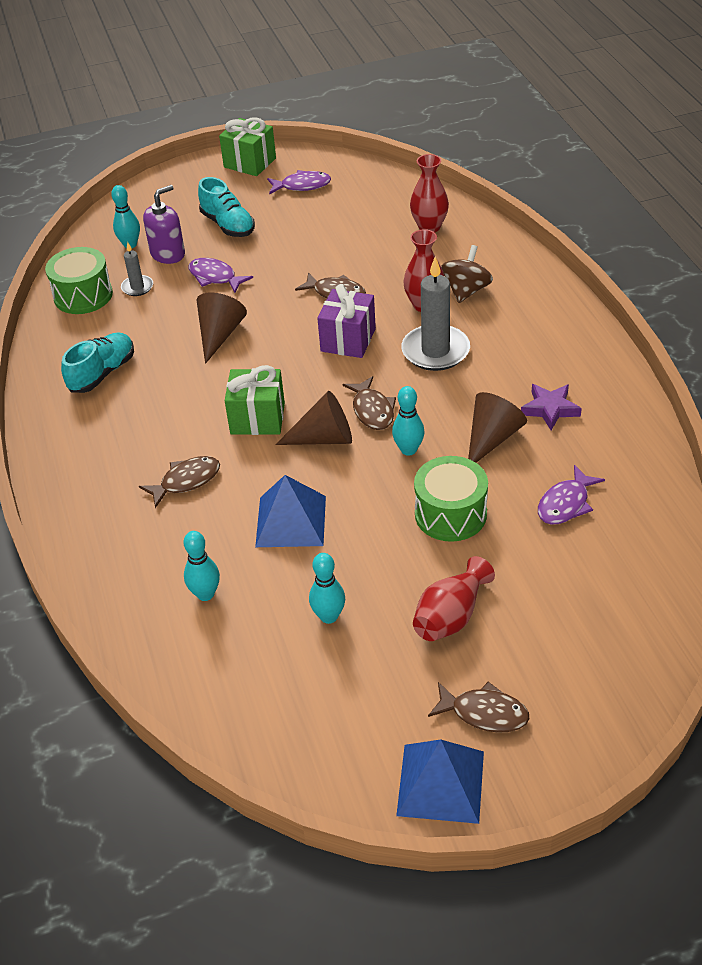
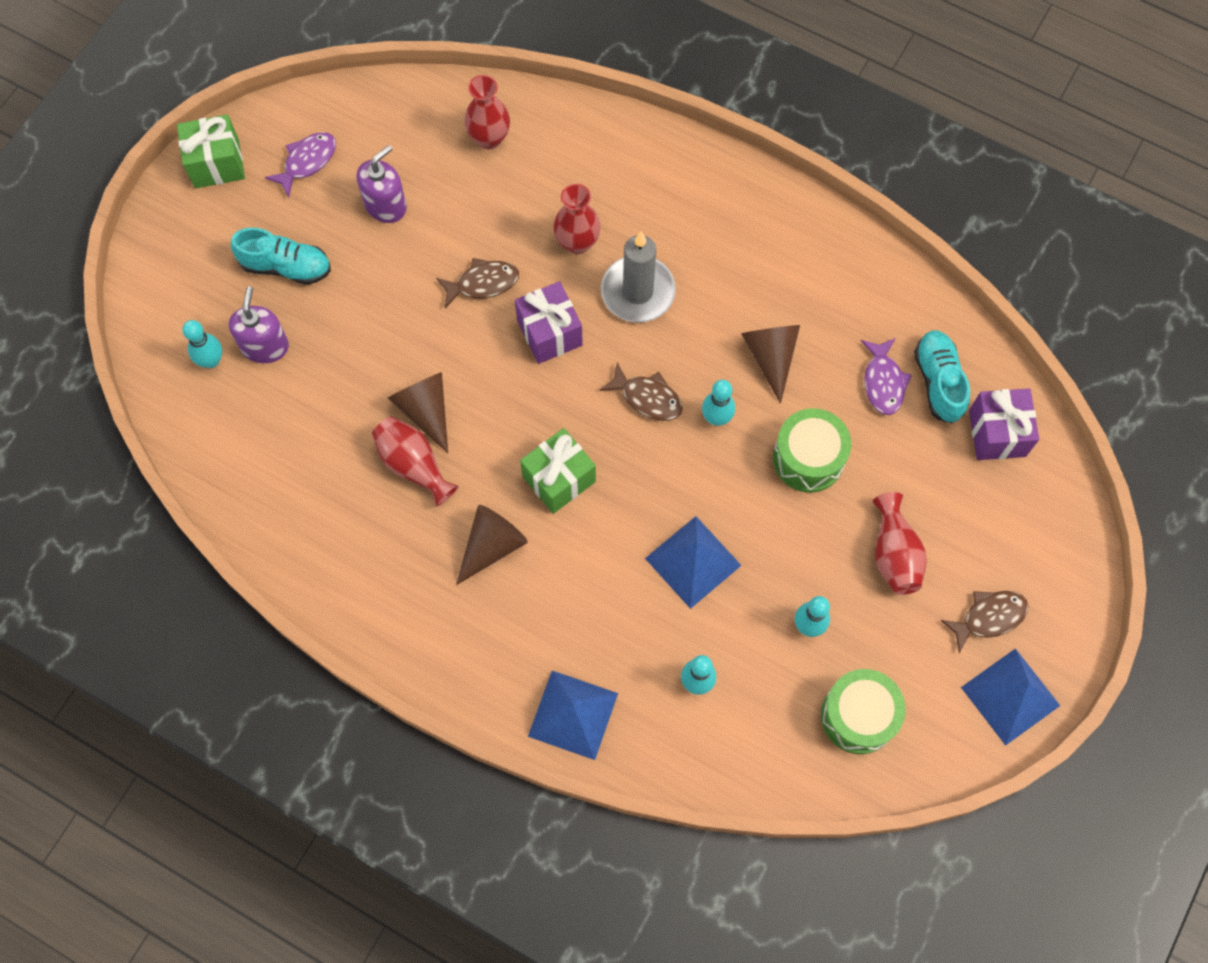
camera: 45 degrees left, 25 degrees up
green drum [45,247,113,314] -> green drum moved to [821,669,906,754]
turquoise shoe [61,332,134,393] -> turquoise shoe moved to [914,330,970,423]
grey candle [121,242,153,296] -> none
brown fish [139,456,220,508] -> none
purple fish [188,258,253,293] -> none
brown cone [275,391,352,445] -> brown cone moved to [456,505,528,585]
brown spinning top [441,245,493,303] -> none
purple star [521,384,582,430] -> none
none -> purple soap dispenser [356,145,407,223]
none -> red vase [372,416,459,507]
none -> blue pyramid [528,670,618,760]
none -> purple gift [969,389,1039,460]

